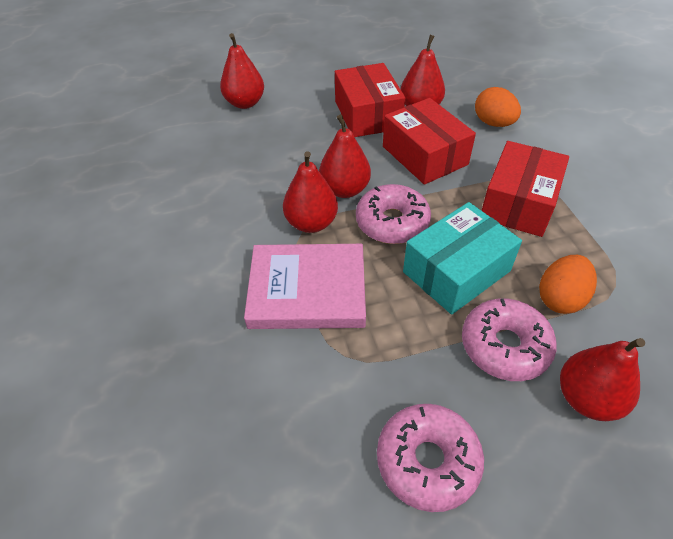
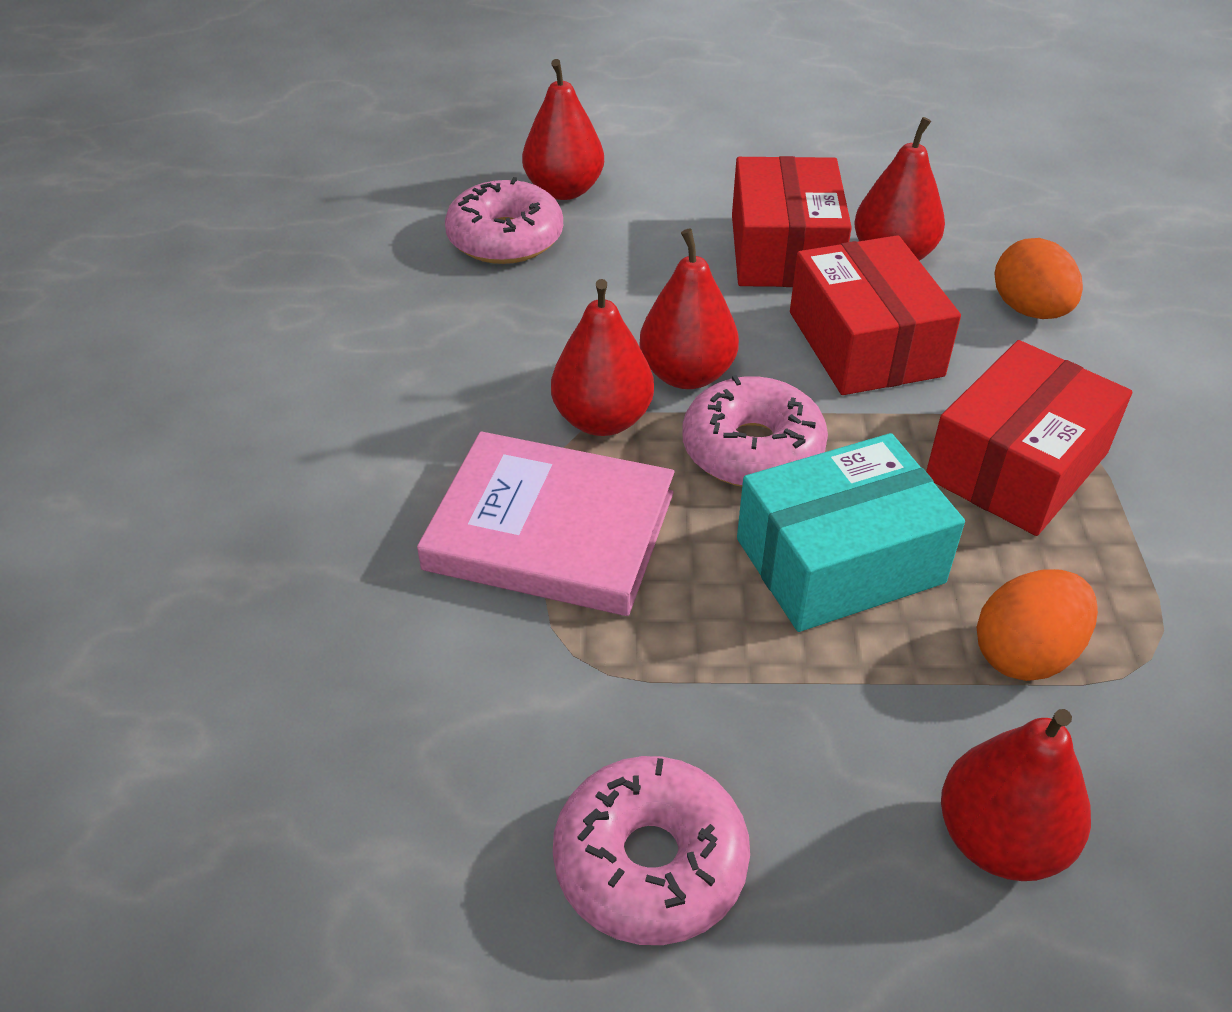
camera: 15 degrees right, 5 degrees down
pink donut [462,298,557,381] -> pink donut moved to [445,177,563,264]

